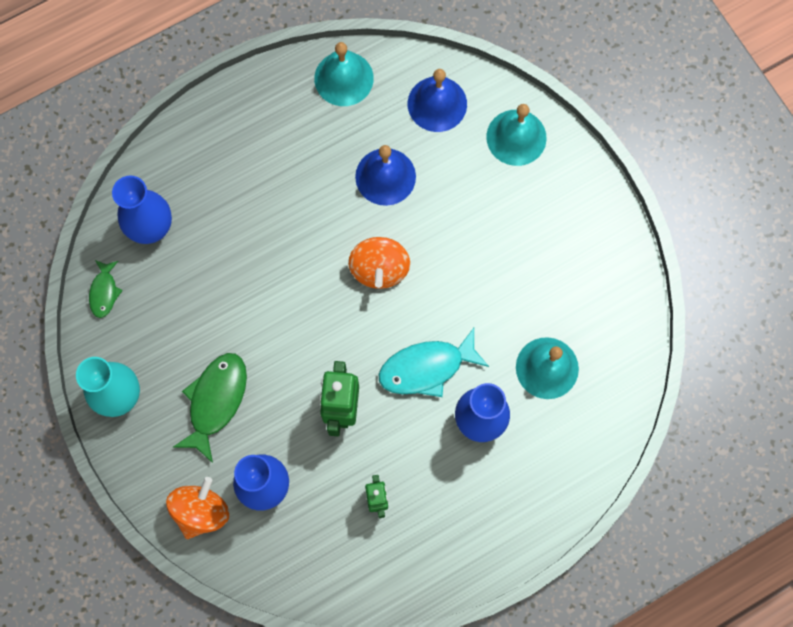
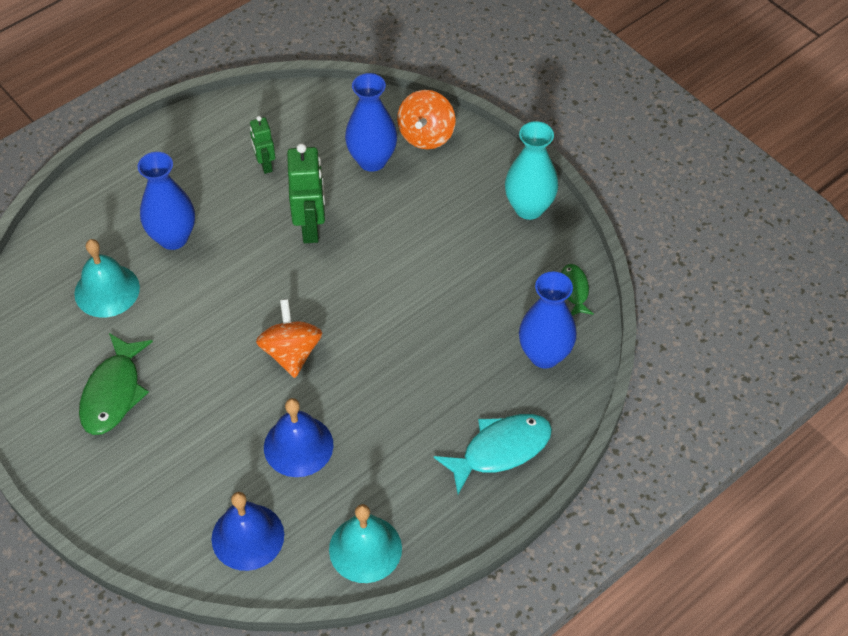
camera: 170 degrees right, 20 degrees down
green fish [173,353,247,463] -> green fish moved to [79,333,153,435]
turquoise fish [379,328,489,397] -> turquoise fish moved to [434,414,552,494]
turquoise bell [486,104,547,166] -> none

